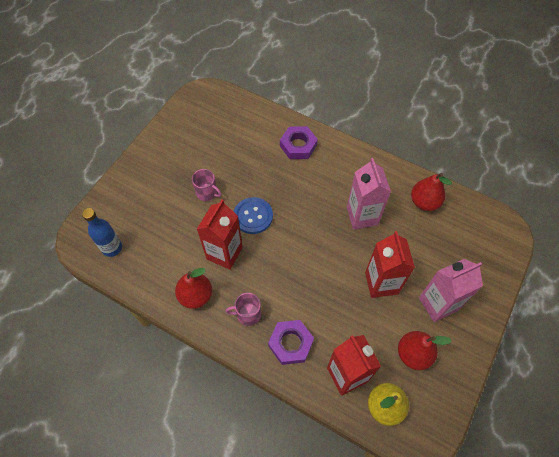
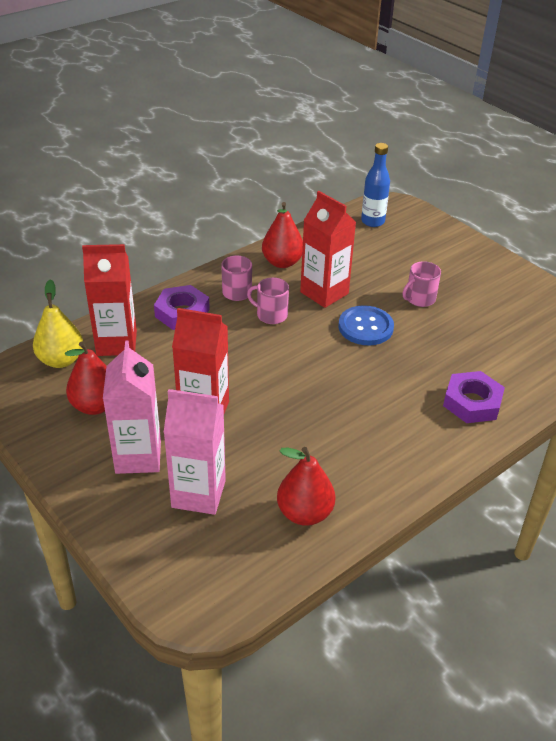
camera: 110 degrees right, 20 degrees down
pink carton [347,158,391,229] -> pink carton moved to [163,389,226,515]
none -> pink mug [247,277,289,324]

